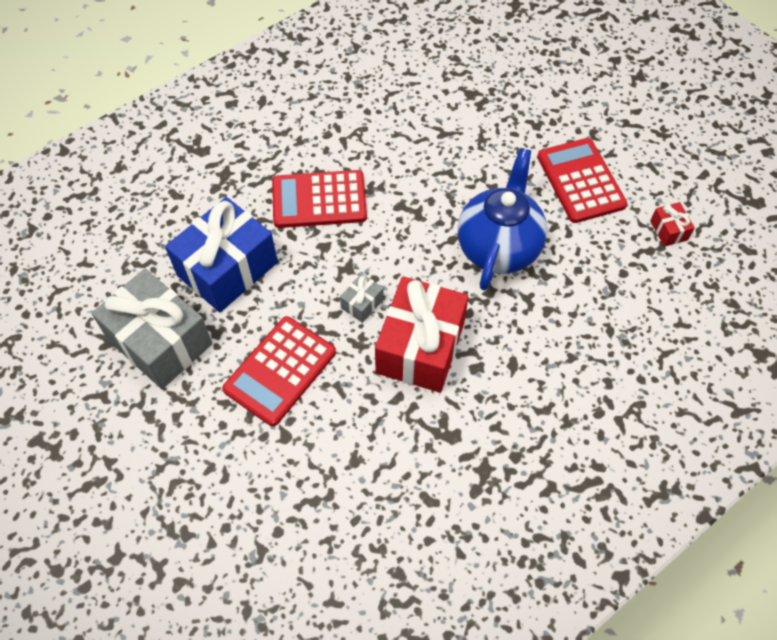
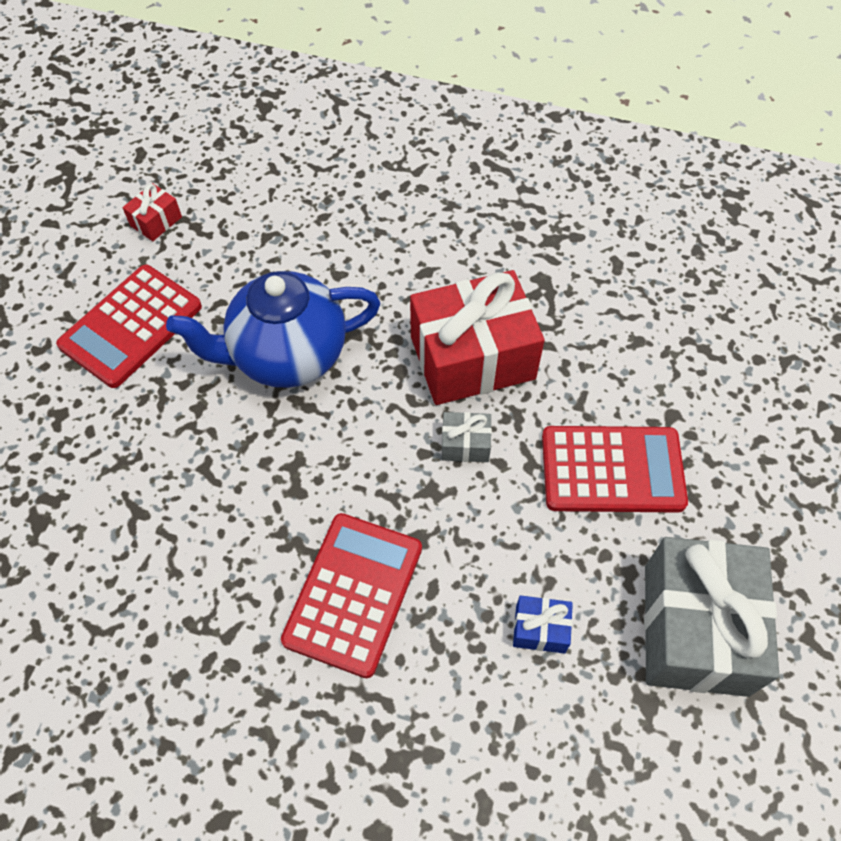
camera: 125 degrees left, 0 degrees up
blue gift [165,197,278,312] -> blue gift [513,595,573,654], size x0.42
red calculator [272,170,367,228] -> red calculator turned 120 degrees counterclockwise [281,513,422,678]

